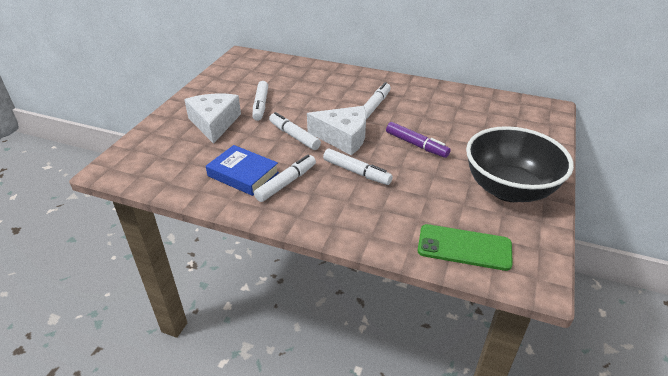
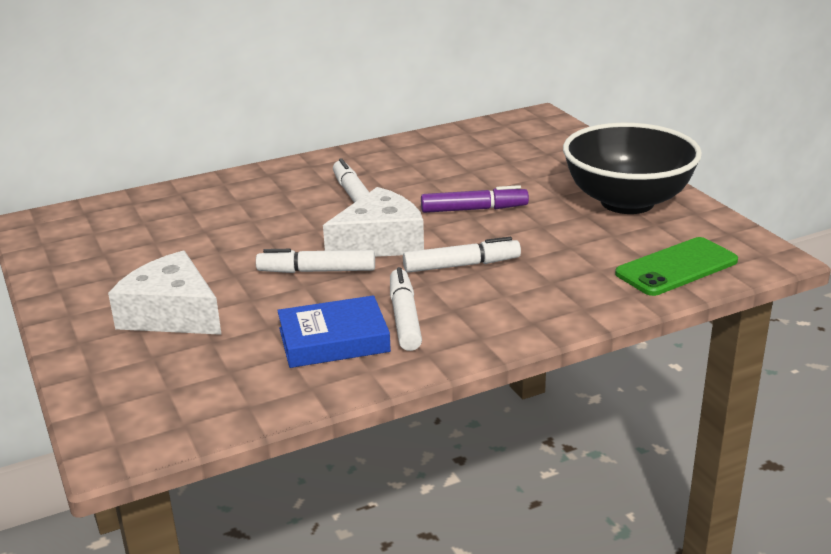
camera: 45 degrees left, 10 degrees down
white marker [252,81,268,121] -> none

